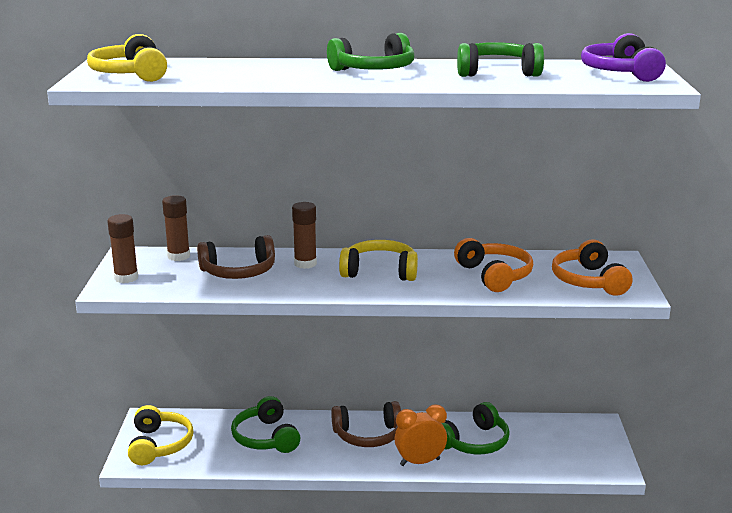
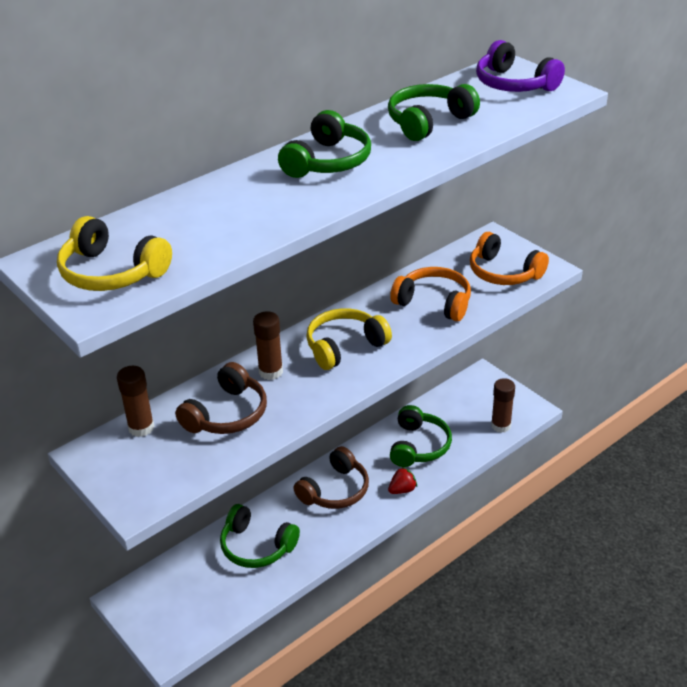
camera: 40 degrees left, 15 degrees up
brown glue stick [107,214,138,283] -> brown glue stick moved to [491,378,515,433]
yellow headphones [128,405,193,465] -> none
orange clock [395,405,447,466] -> red strawberry [388,467,417,494]

